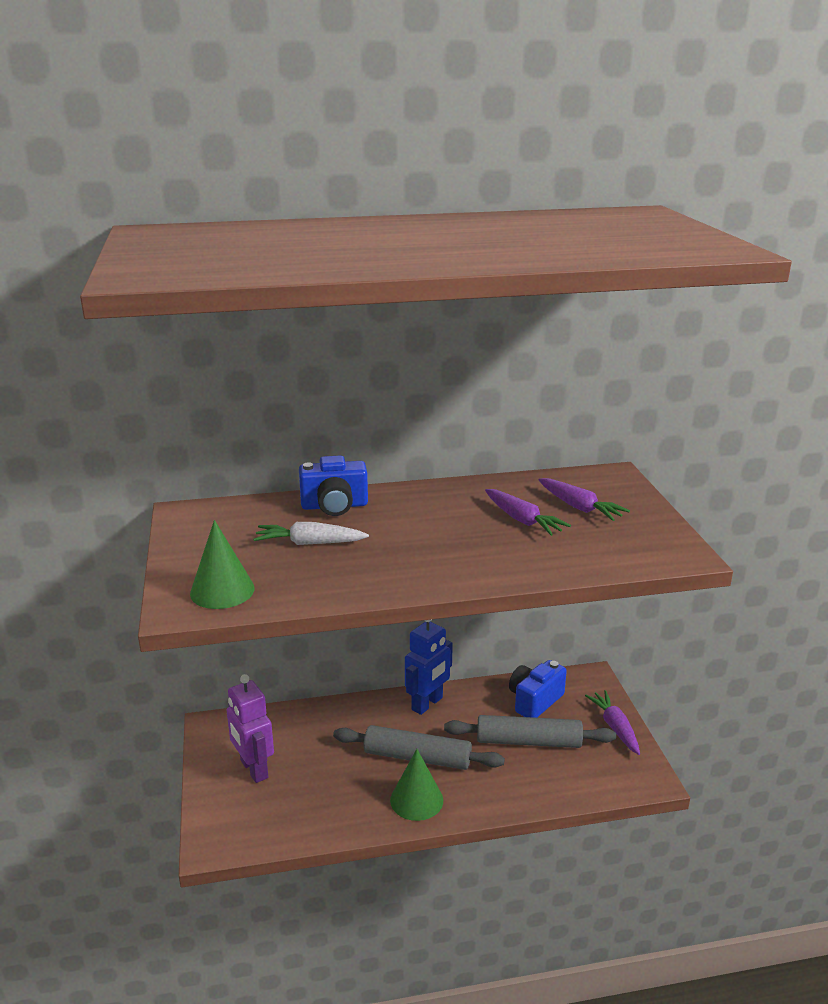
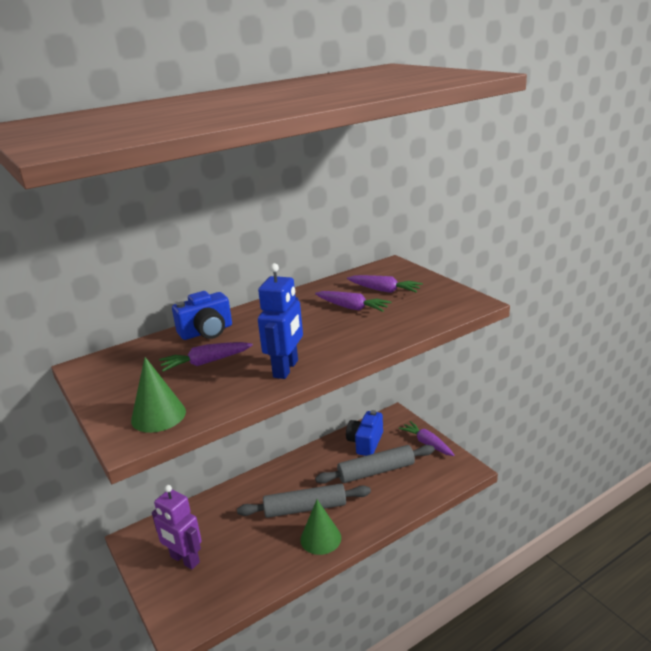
camera: 20 degrees left, 0 degrees up
white carrot [253,522,369,545] -> purple carrot [159,342,253,371]
blue robot [405,620,453,715] -> blue robot moved to [258,263,303,379]

